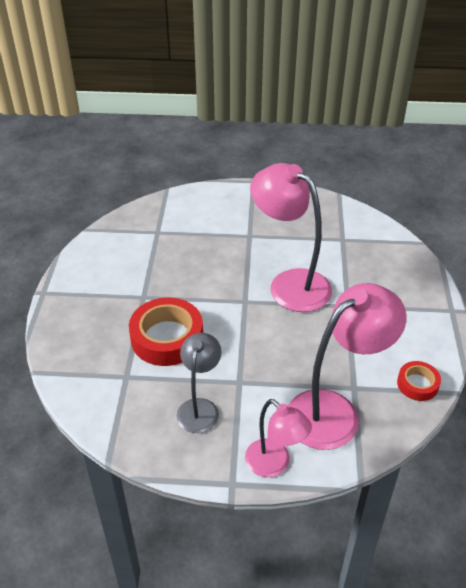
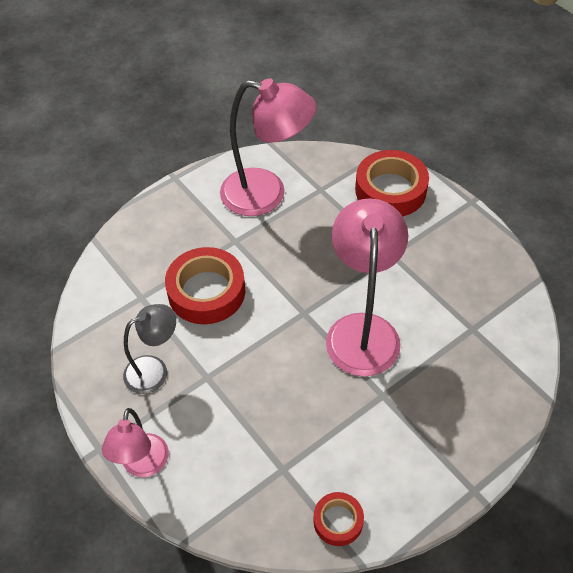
camera: 50 degrees right, 10 degrees up
pink lamp [288,283,406,450] -> pink lamp moved to [220,78,316,216]
none -> red tape [355,150,429,216]

